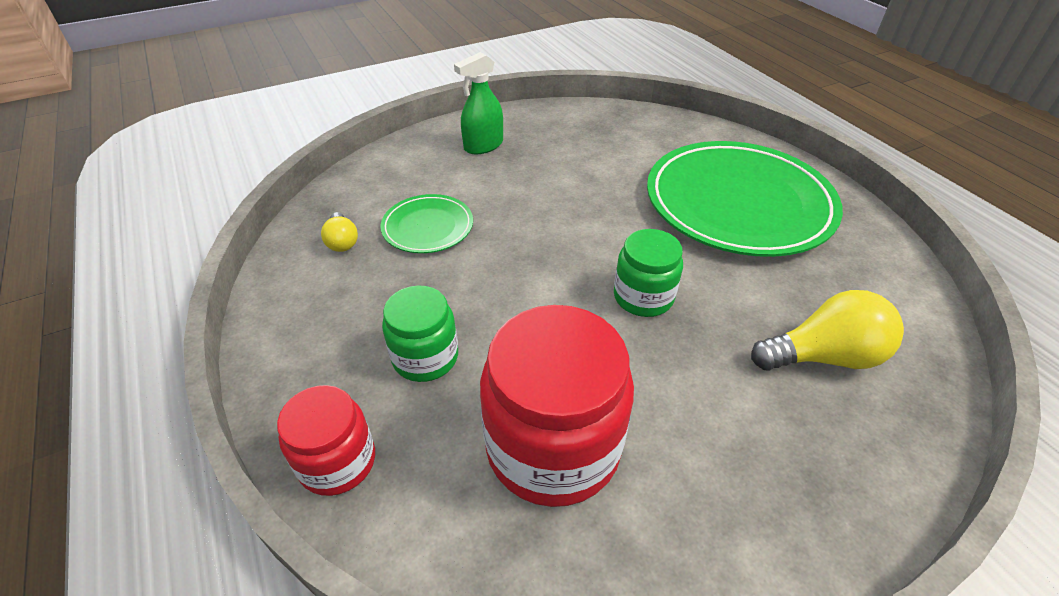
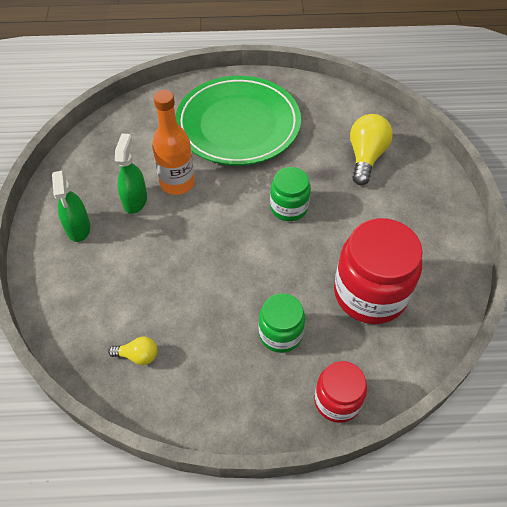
camera: 65 degrees left, 10 degrees up
green plate [380,194,473,253] -> none
none -> green spray bottle [115,133,147,214]
none -> orange bottle [152,90,195,195]

